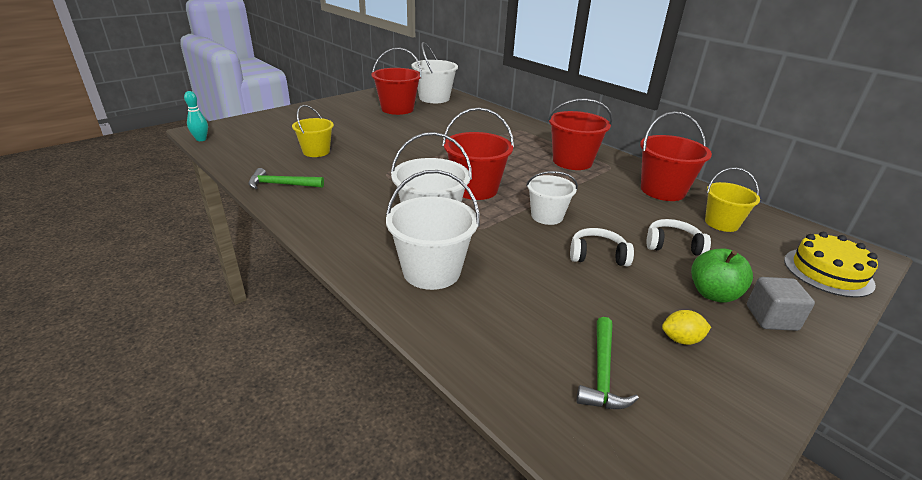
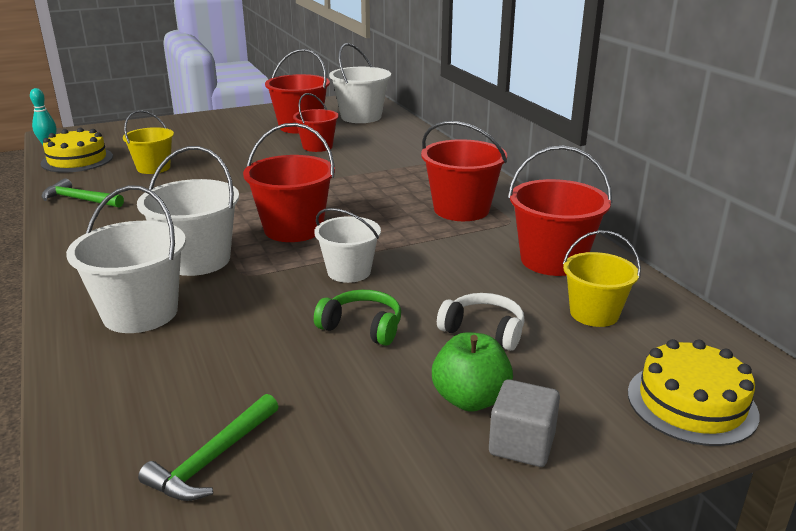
camera: 20 degrees right, 5 degrees down
white headphones [570,228,634,266] -> green headphones [314,290,401,346]
yellow lemon [662,310,711,345] -> none
none -> yellow cake [41,128,113,173]
none -> red bucket [293,93,339,152]

